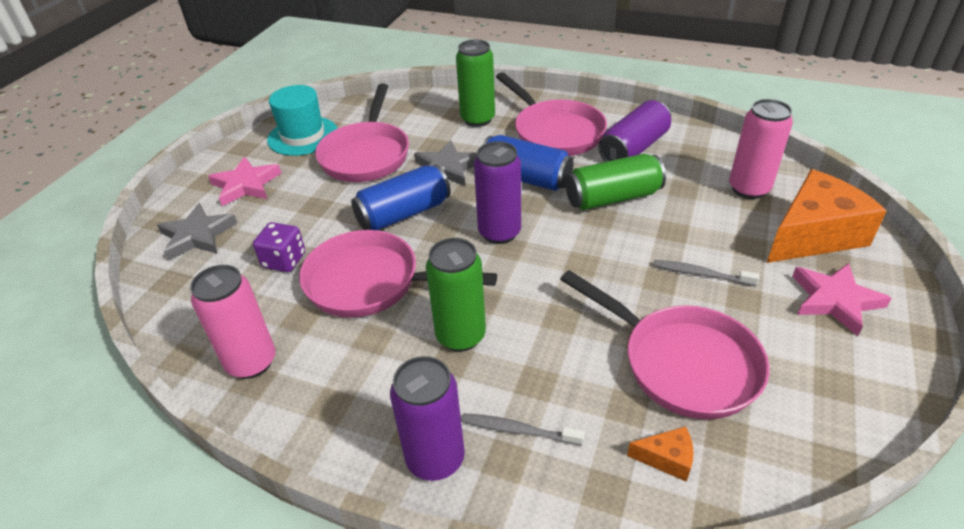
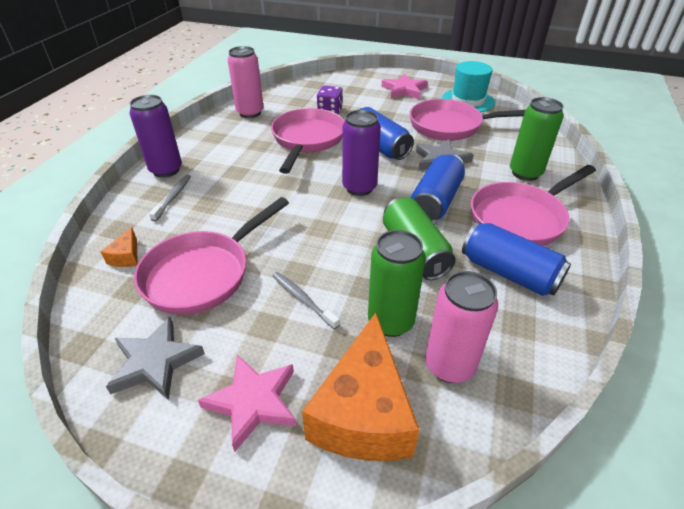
camera: 85 degrees right, 0 degrees up
grey star [157,203,237,260] -> grey star moved to [106,317,205,400]
green can [426,238,486,352] -> green can moved to [368,230,426,337]
purple can [598,100,671,162] -> blue can [462,222,571,296]
grey toothbrush [653,260,759,286] -> grey toothbrush turned 60 degrees counterclockwise [273,272,340,330]
orange cheese [767,169,887,263] -> orange cheese turned 45 degrees clockwise [302,313,420,461]

